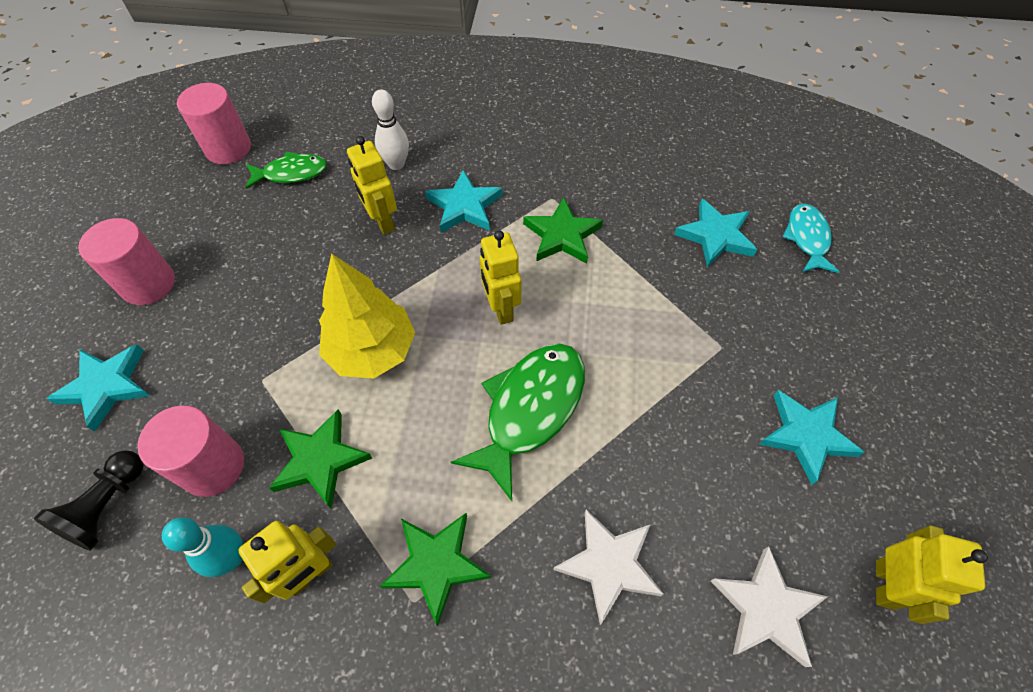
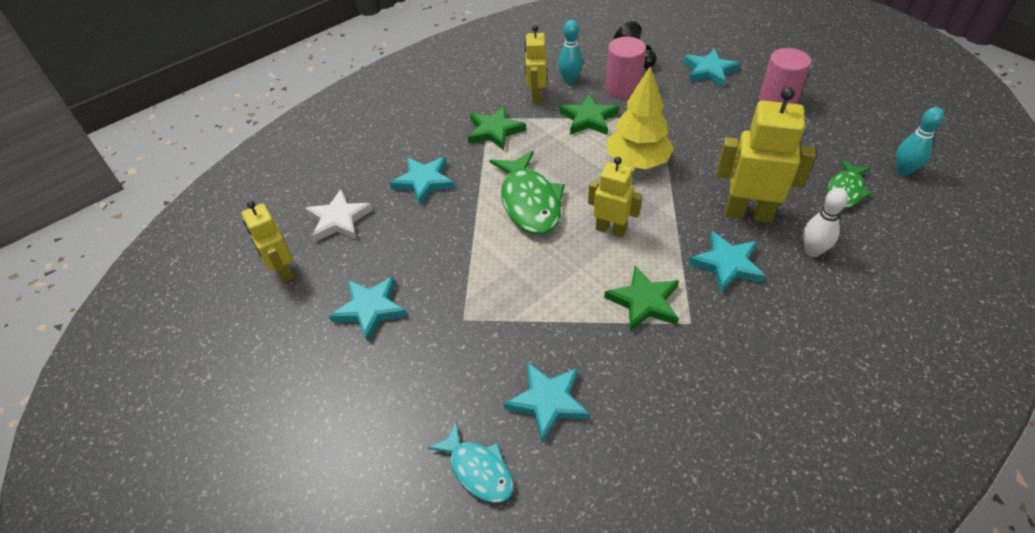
camera: 135 degrees right, 10 degrees down
pink cylinder [177,83,251,164] -> turquoise bowling pin [896,107,944,176]
yellow robot [347,136,397,235] -> yellow robot [716,87,816,223], size x1.59
white star [553,510,664,625] -> turquoise star [390,157,455,205]

